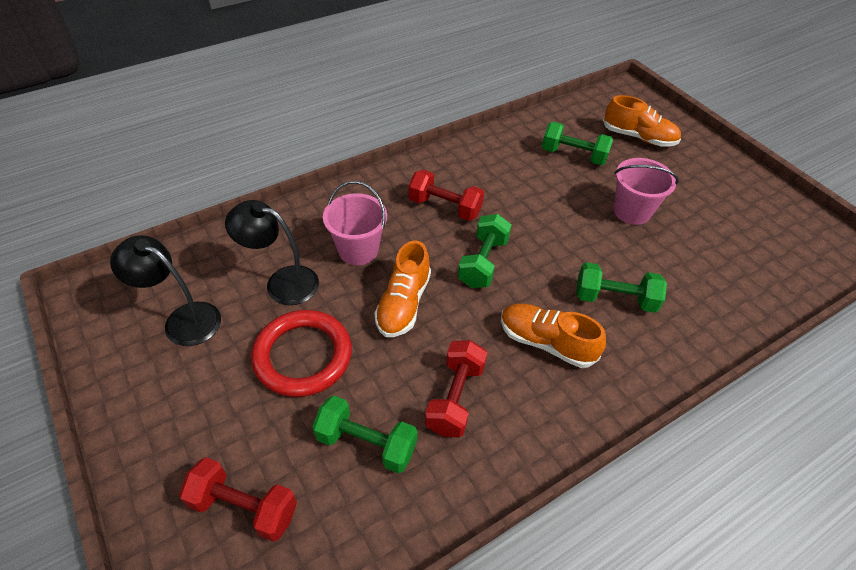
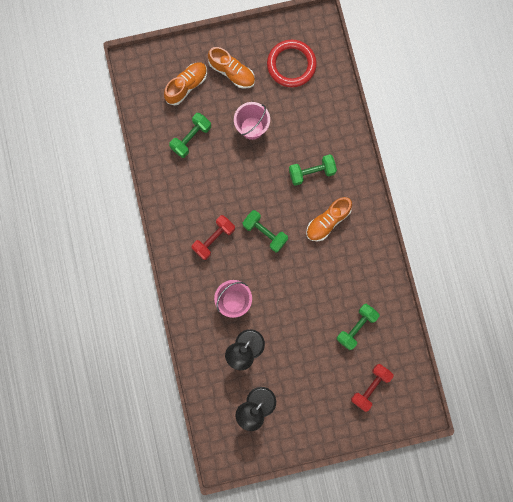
camera: 70 degrees left, 30 degrees up
red ring [251,310,352,397] -> red ring moved to [267,40,317,87]
orange shoe [374,240,431,337] -> orange shoe moved to [208,47,255,89]
red dumbbell [425,340,487,437] -> none
green dumbbell [576,262,667,313] -> green dumbbell turned 45 degrees clockwise [289,154,337,186]

